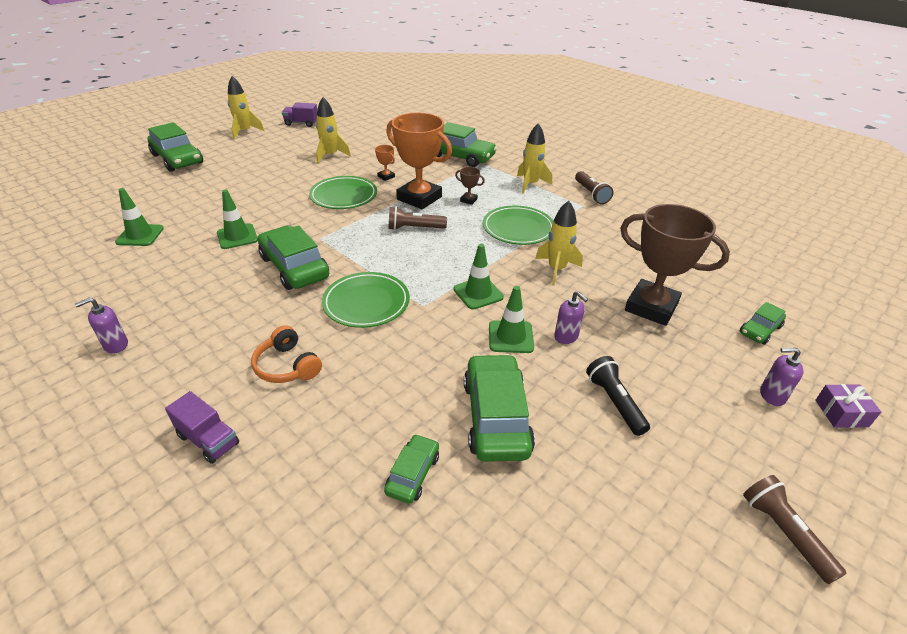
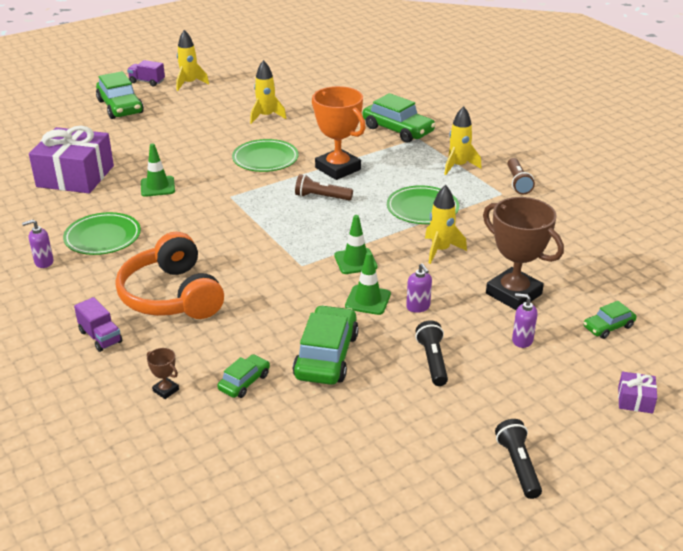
camera: 15 degrees right, 5 degrees down
green traffic cone [115,188,164,246] -> purple gift [29,126,114,193]
orange headphones [251,325,322,383] -> orange headphones [116,232,224,319], size x1.94
green car [258,225,329,290] -> none
purple truck [282,102,317,127] -> purple truck moved to [127,60,165,86]
green plate [322,272,410,328] -> green plate moved to [63,212,141,255]
orange trophy [375,145,395,181] -> none
brown trophy [455,167,485,205] -> brown trophy moved to [147,348,179,399]
brown flashlight [743,475,847,584] -> black flashlight [495,419,542,499]
purple soap dispenser [760,348,803,406] -> purple soap dispenser moved to [512,293,538,348]

